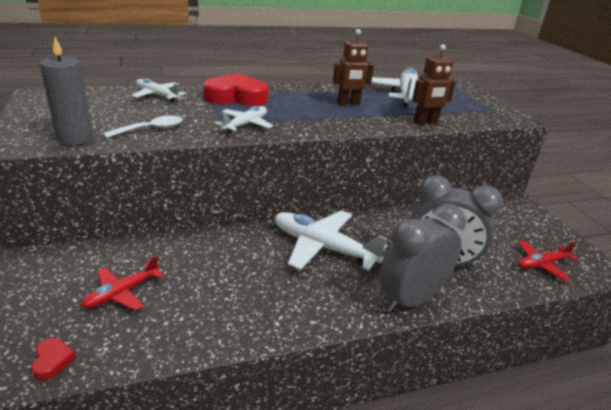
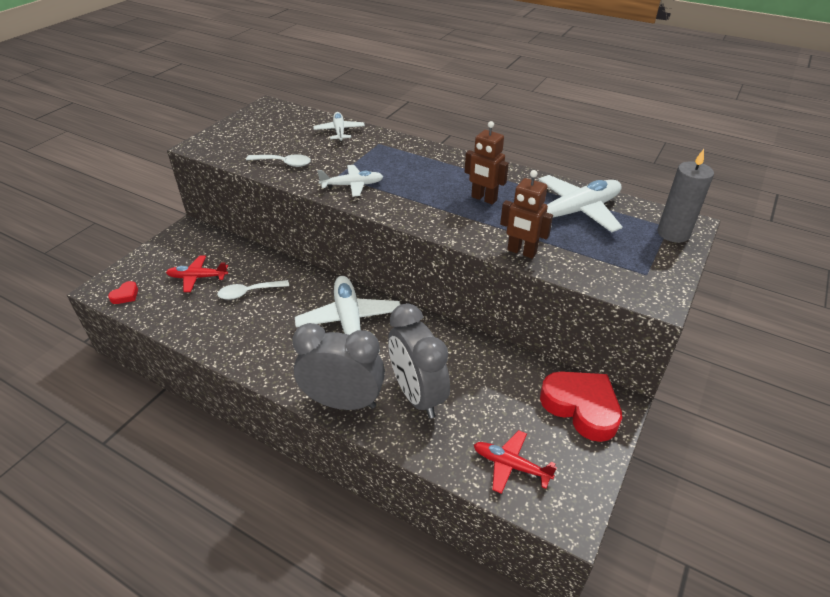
camera: 50 degrees right, 10 degrees up
grey candle [40,37,93,145] -> grey candle moved to [657,149,714,242]
red heart [203,73,269,106] -> red heart moved to [540,371,622,442]
none -> white spoon [217,280,289,300]

